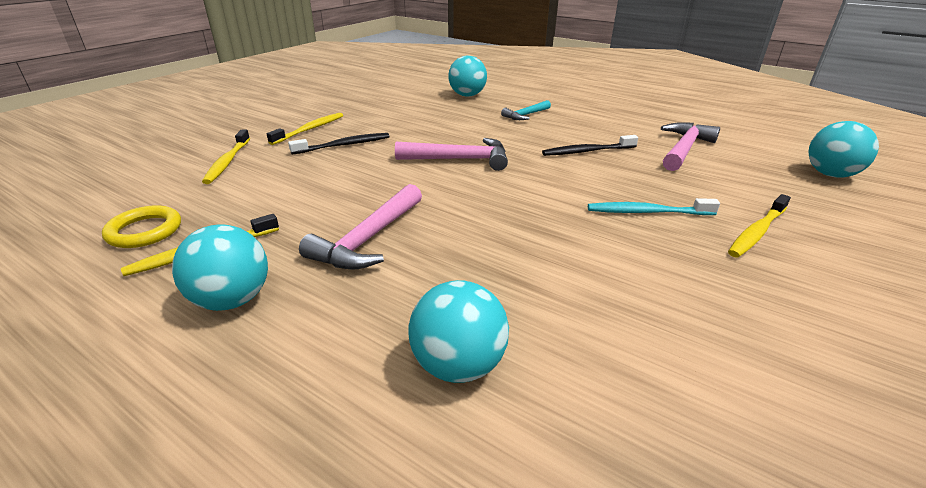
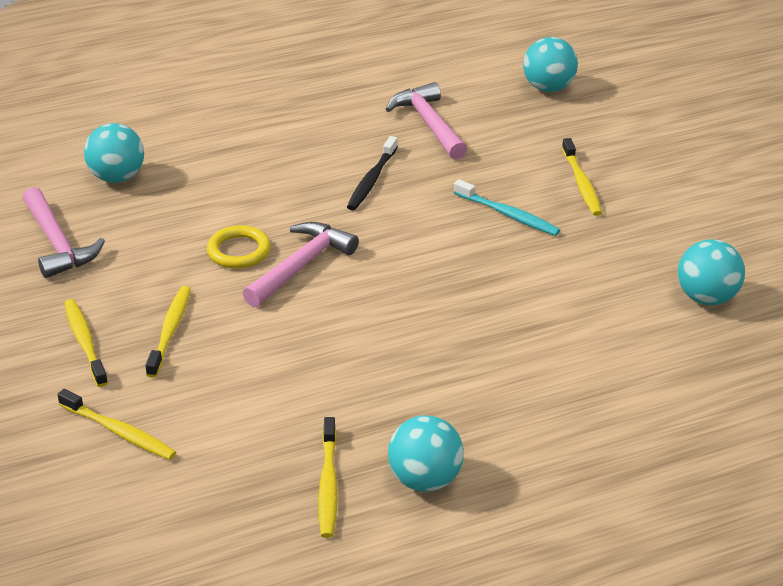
camera: 55 degrees left, 5 degrees up
yellow ring [102,205,181,248] -> yellow ring moved to [207,225,271,269]
black toothbrush [288,133,389,155] -> yellow toothbrush [145,286,191,378]
pink hammer [299,184,422,269] -> pink hammer moved to [22,187,105,278]
turquoise ball [408,280,509,383] -> turquoise ball moved to [678,239,745,305]
turquoise hammer [501,100,551,120] -> none
turquoise toothbrush [588,198,720,215] -> turquoise toothbrush turned 90 degrees counterclockwise [454,179,560,236]

